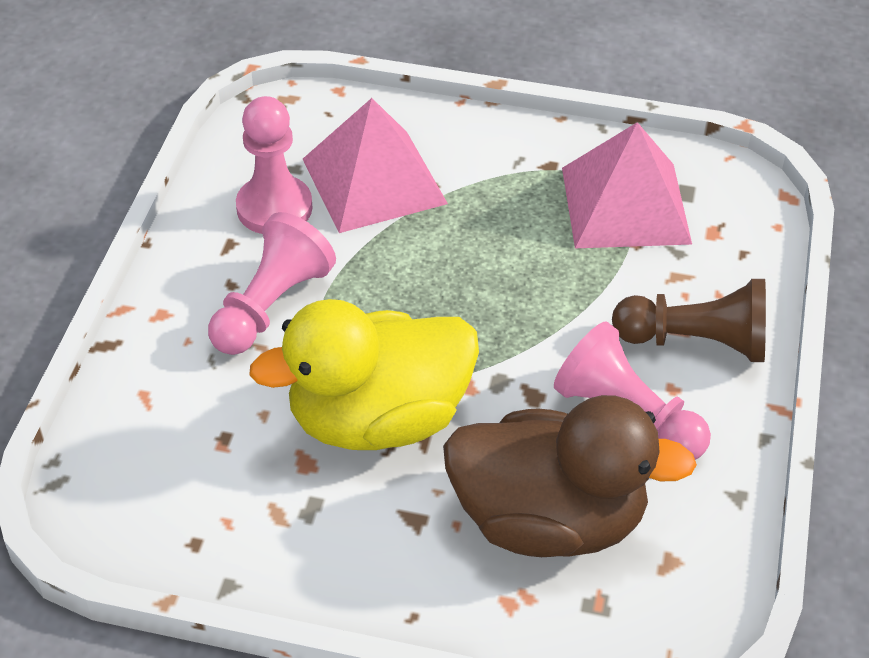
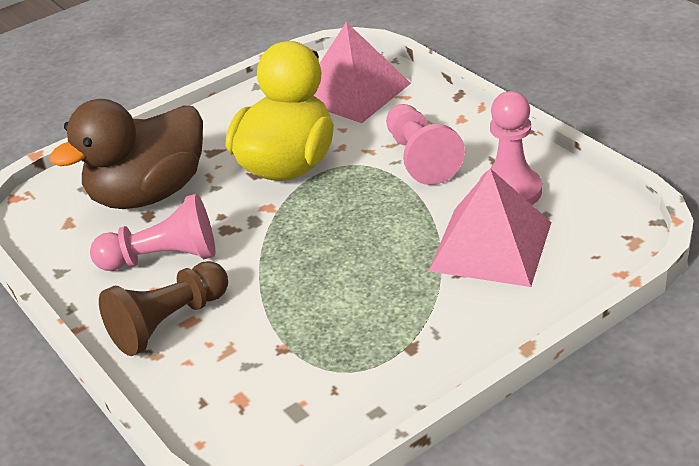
camera: 135 degrees right, 10 degrees down
pink pyramid [562,122,692,248] -> pink pyramid moved to [314,22,411,123]

